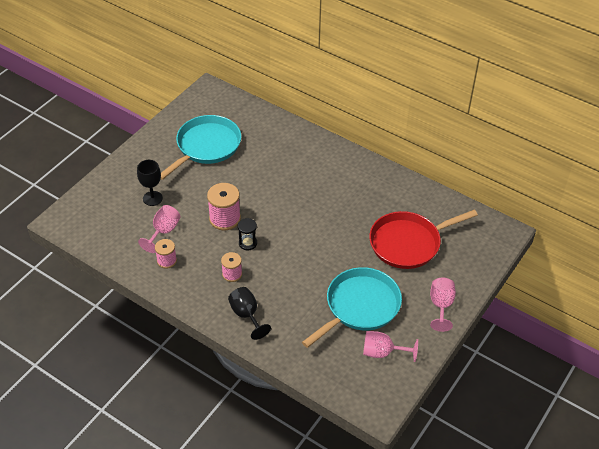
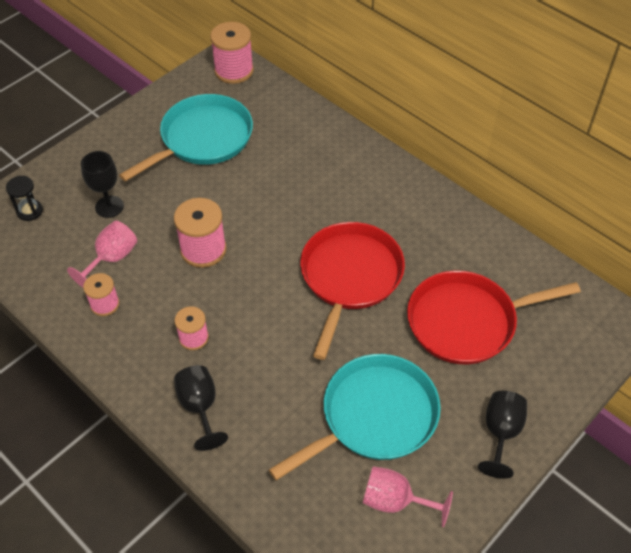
camera: 10 degrees right, 5 degrees up
black hourglass [238,218,257,250] -> black hourglass moved to [6,176,43,221]
pink goblet [430,278,456,332] -> black goblet [478,391,527,479]
none -> pink spool [210,22,254,84]
none -> red pan [300,222,405,360]

